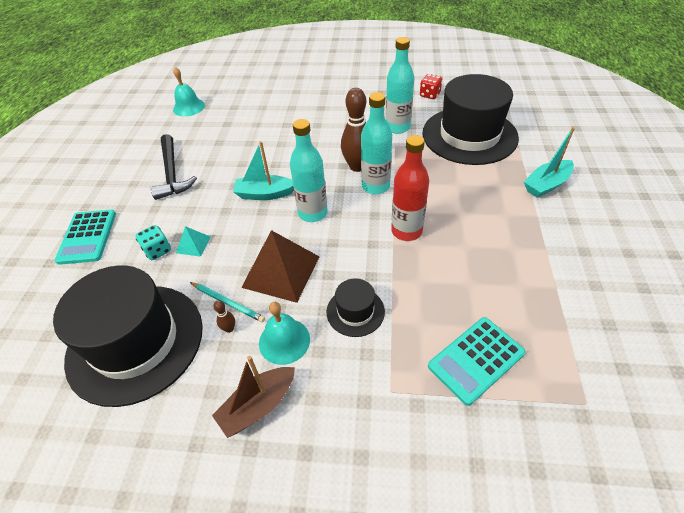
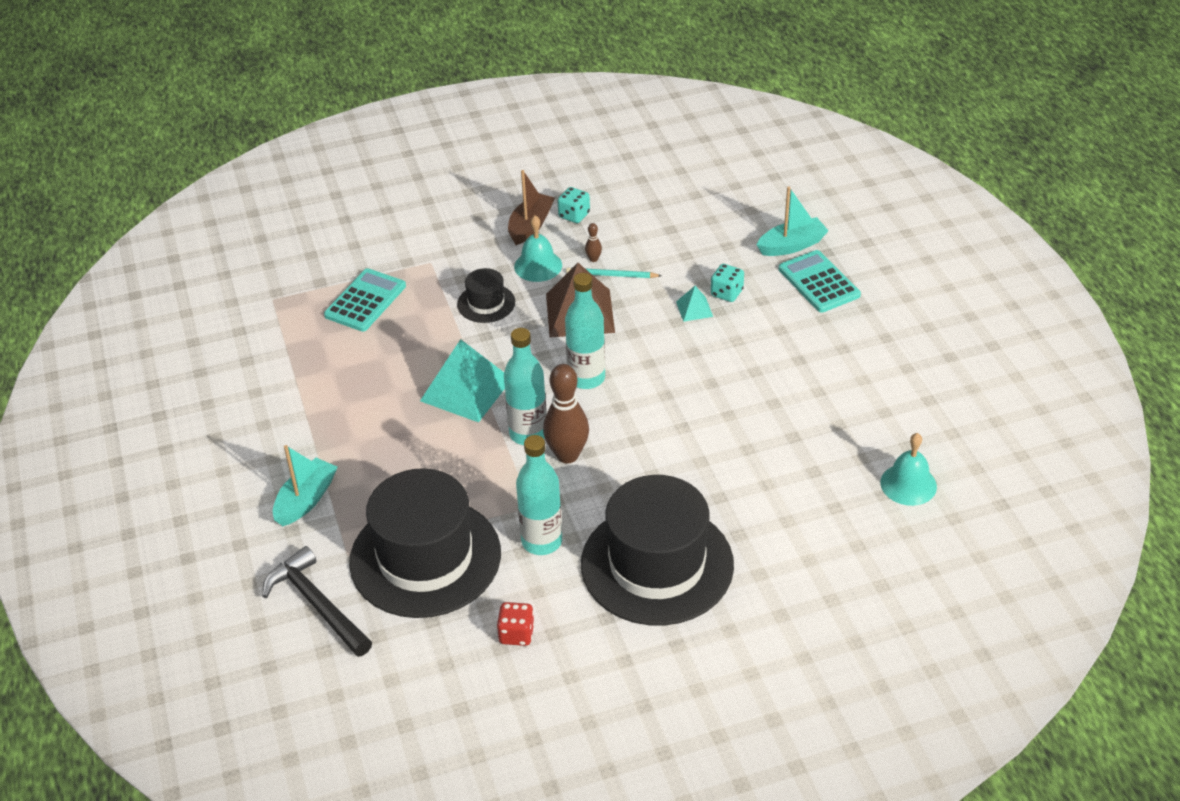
camera: 155 degrees right, 5 degrees down
black hat [53,265,203,407] -> black hat moved to [581,475,734,626]
black hammer [151,134,197,200] -> black hammer moved to [262,546,372,657]
turquoise boat [233,141,294,200] -> turquoise boat moved to [757,186,829,256]
red bottle [391,135,429,241] -> turquoise pyramid [420,339,505,422]
none -> turquoise dice [558,187,590,223]

